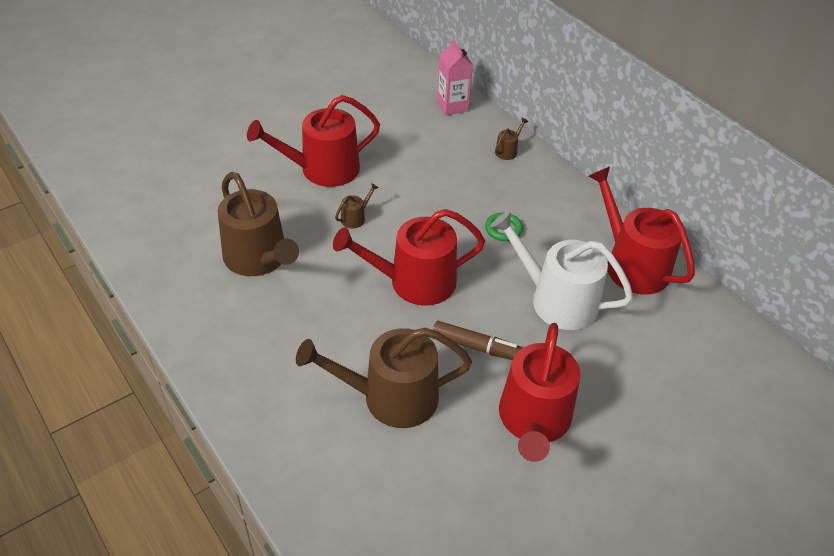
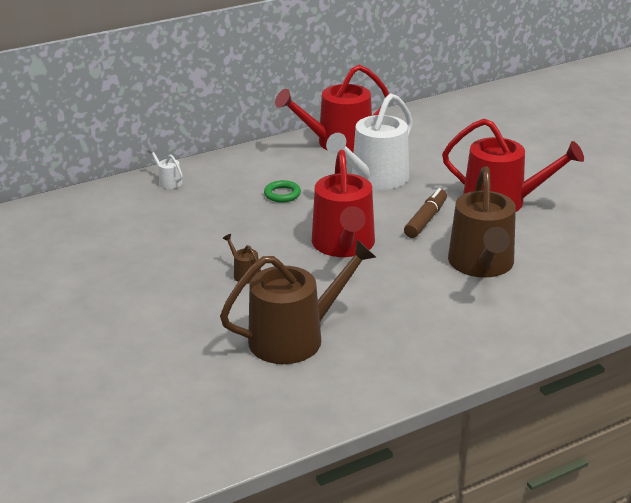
camera: 80 degrees left, 15 degrees down
red watering can [247,95,380,187] -> none
pink carton [437,39,473,115] -> none
brown watering can [495,117,529,160] -> white watering can [148,147,183,189]

